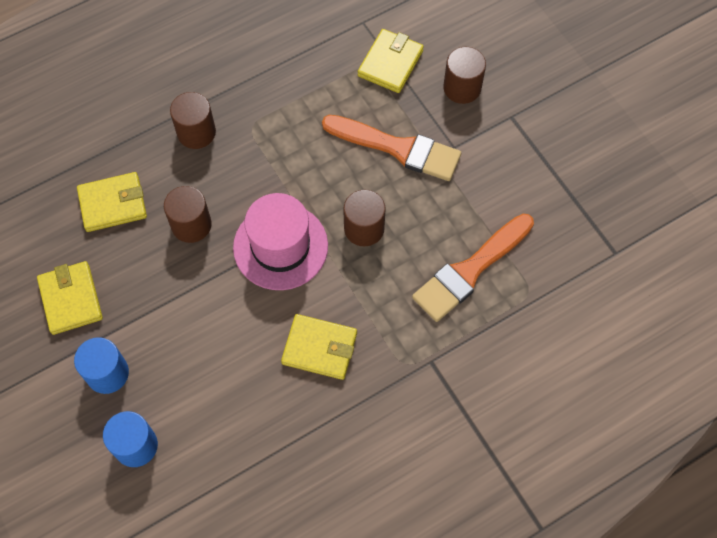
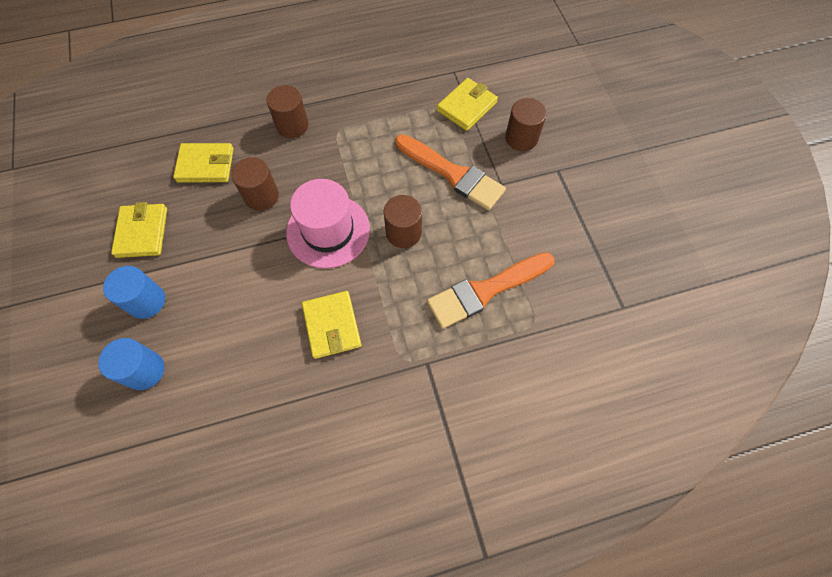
camera: 15 degrees right, 0 degrees up
yellow wallet [281,314,357,380] -> yellow wallet turned 45 degrees clockwise [302,291,362,359]

